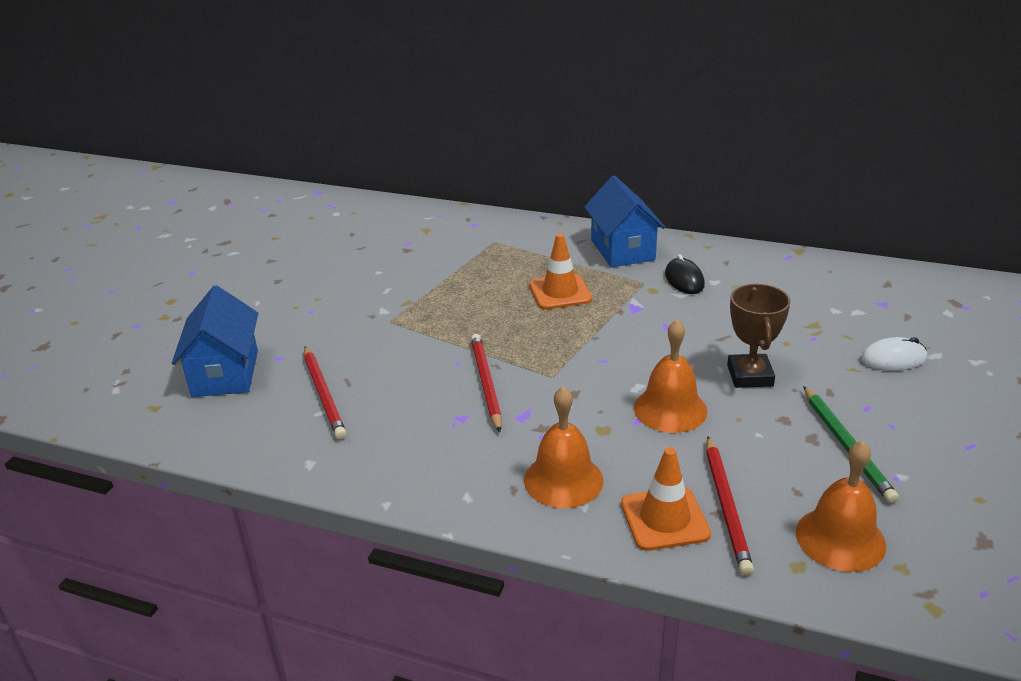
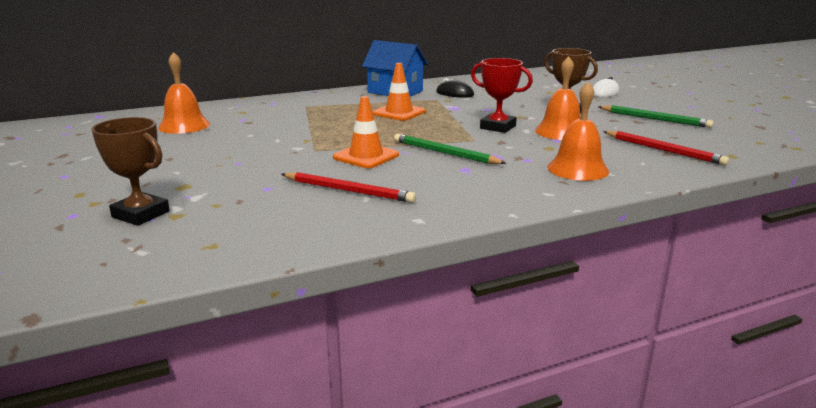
camera: 45 degrees left, 10 degrees down
blue house [172,285,258,397] -> none
red pencil [471,334,502,432] -> green pencil [394,134,507,164]
orange traffic cone [621,447,711,551] -> orange traffic cone moved to [333,96,399,168]
orange bell [796,441,886,572] -> orange bell moved to [158,52,210,134]
none -> brown trophy [92,117,170,226]
none -> red trophy [471,58,533,133]

